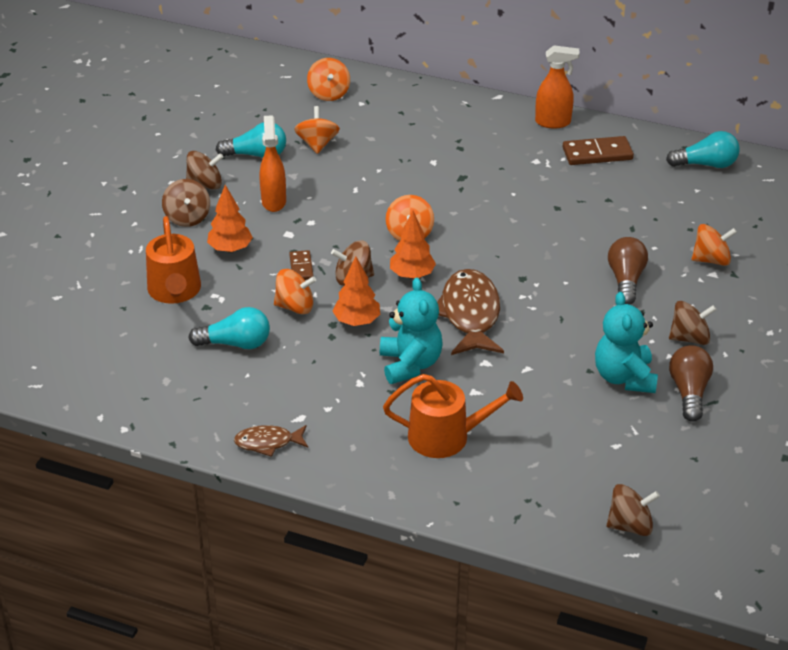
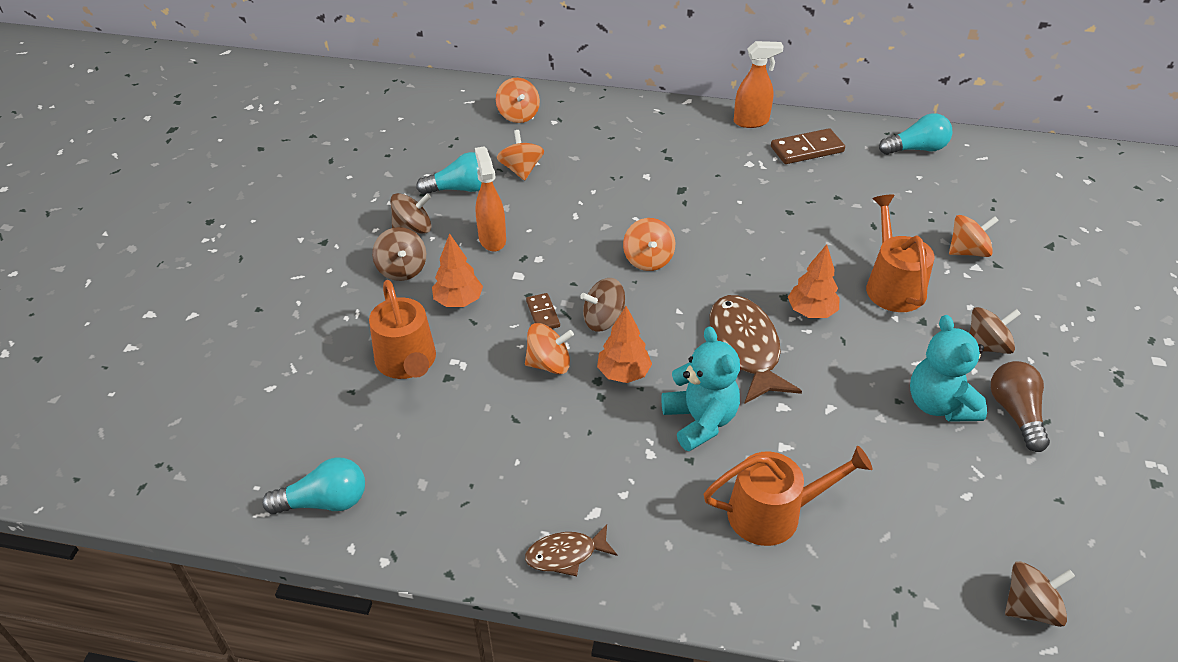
camera: 10 degrees left, 5 degrees up
turquoise light bulb [188,307,270,349] -> turquoise light bulb moved to [262,457,365,514]
orange tree [390,211,436,279] -> orange tree moved to [788,244,839,318]
brown light bulb [608,237,648,305] -> orange watering can [866,195,935,312]

